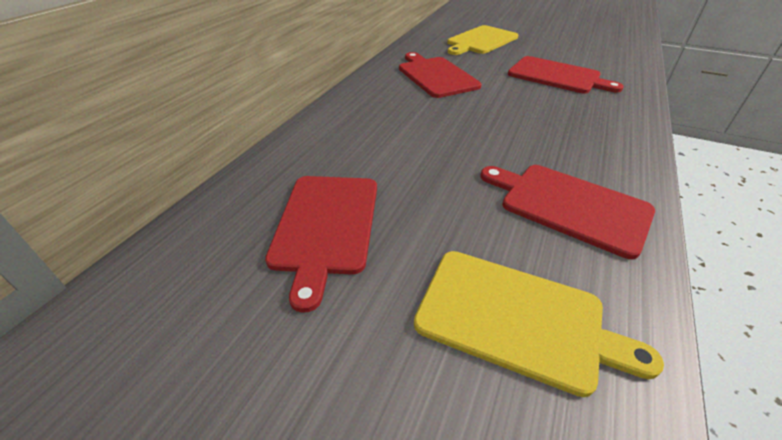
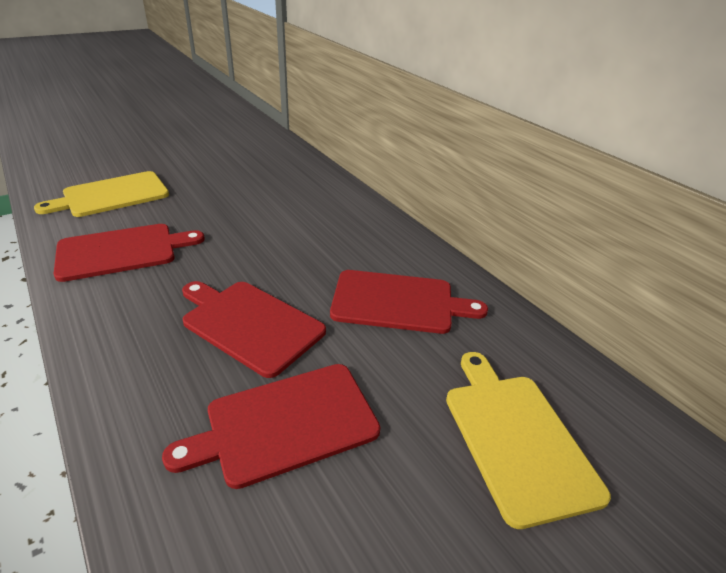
camera: 120 degrees right, 5 degrees down
red cutting board [265,176,377,313] -> red cutting board moved to [182,281,326,378]

